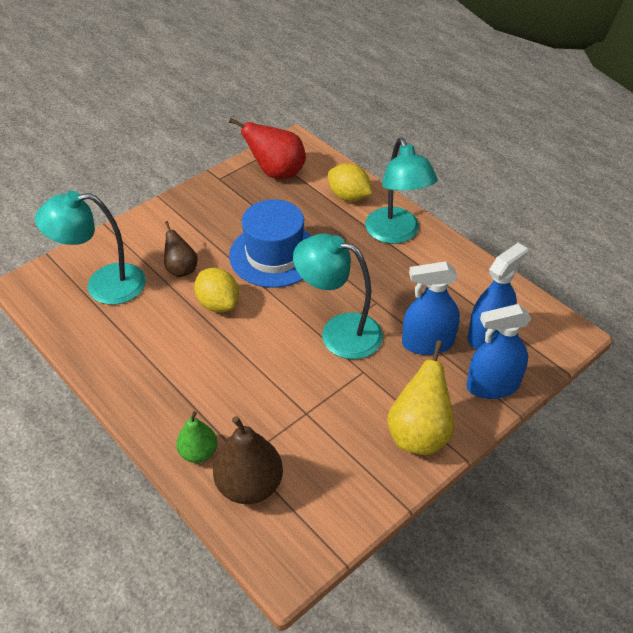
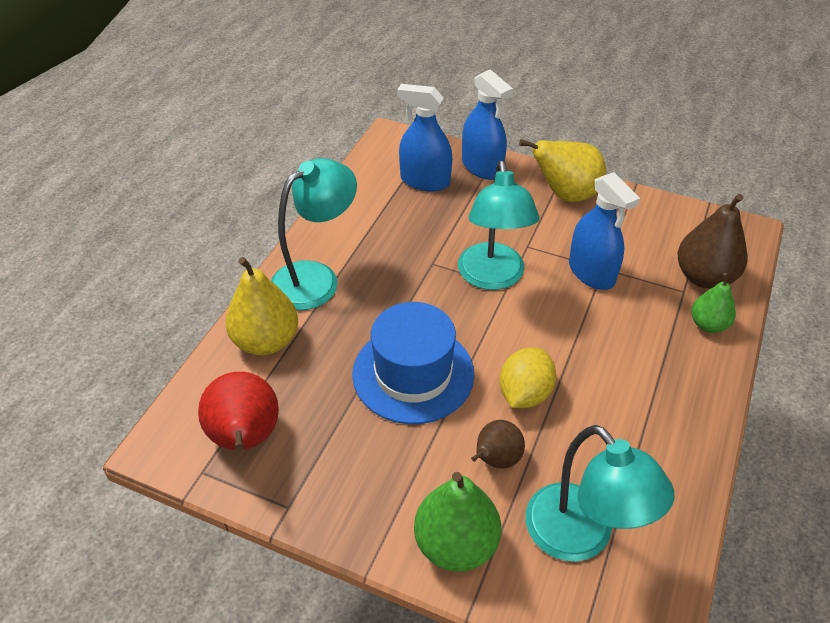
camera: 115 degrees left, 0 degrees up
yellow lemon [328,163,372,202] -> yellow pear [226,257,298,355]
blue spray bottle [402,261,460,355] -> blue spray bottle moved to [569,172,640,290]
none -> green pear [414,472,501,572]

